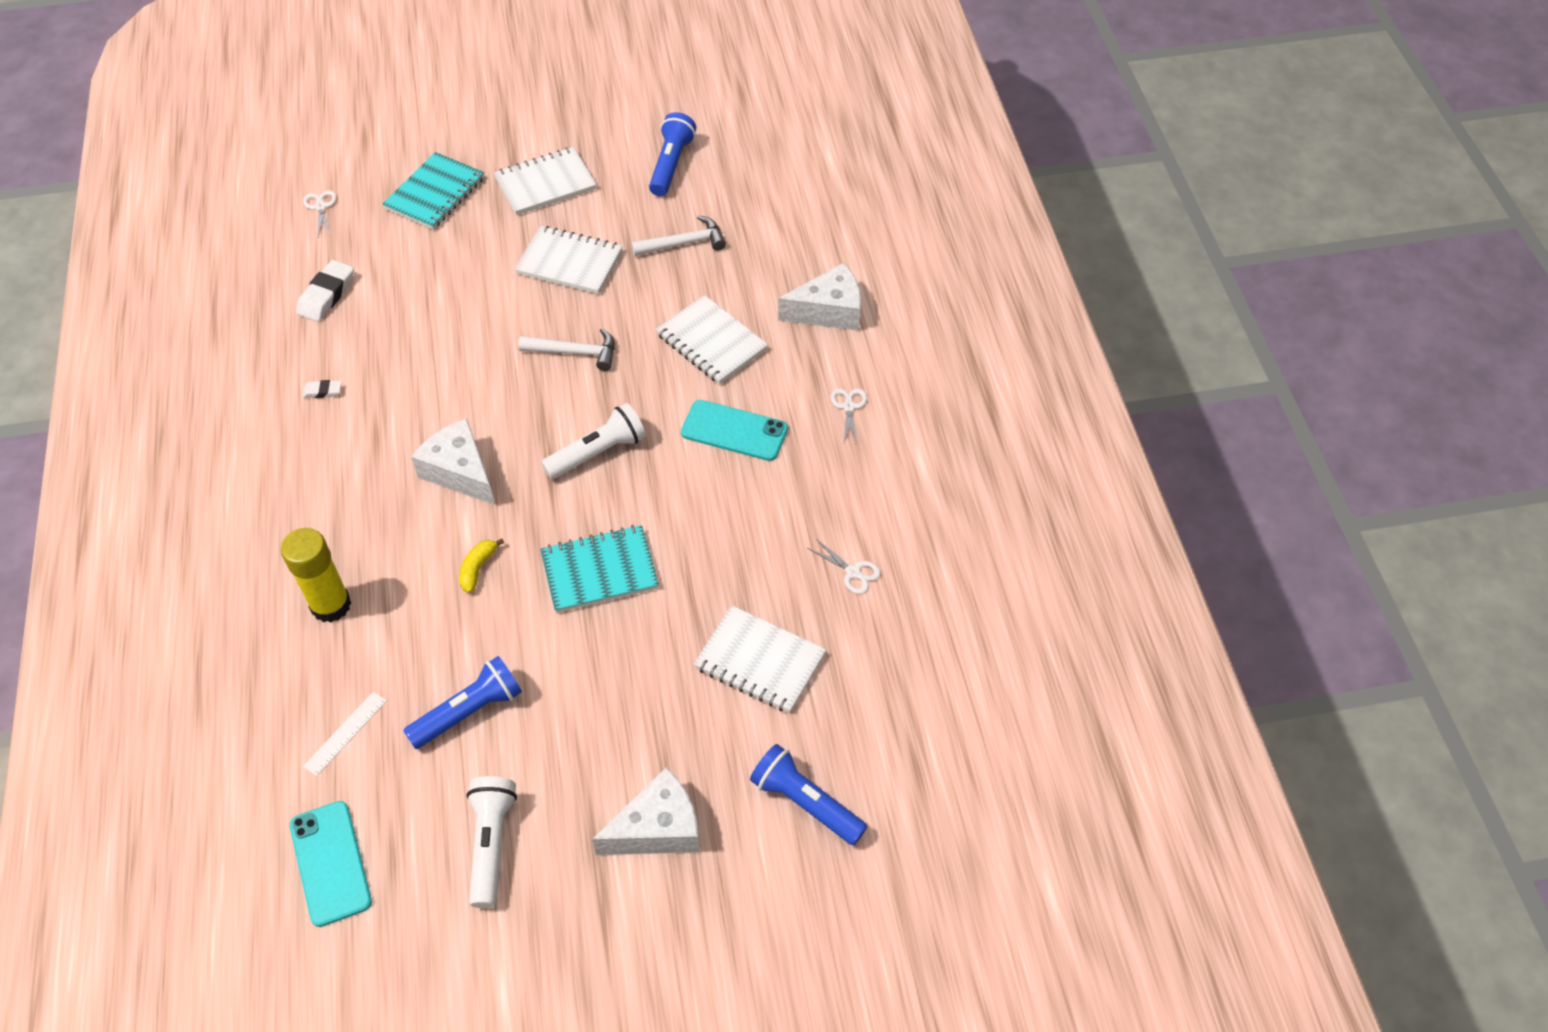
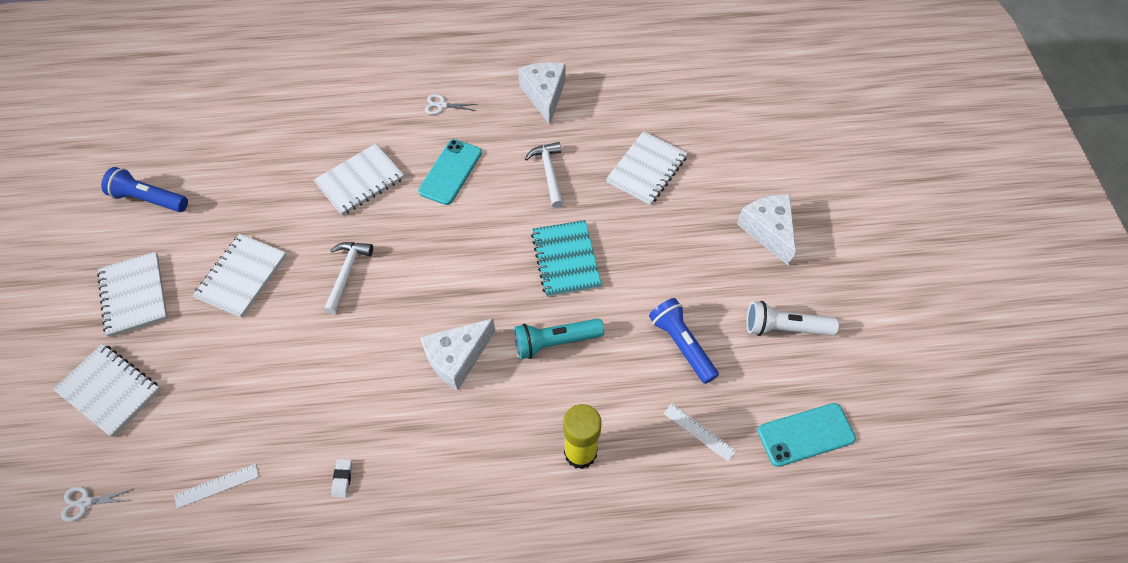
camera: 85 degrees left, 5 degrees up
white eraser [296,260,354,322] -> white ruler [174,464,259,509]
turquoise notebook [382,152,484,230] -> white notebook [53,344,160,437]
yellow banana [459,538,504,593] -> turquoise flashlight [514,319,604,359]
white flashlight [541,403,646,479] -> none
white hammer [631,215,726,256] -> white hammer moved to [525,142,564,208]
blue flashlight [750,744,867,845] -> none
white cheese [778,263,861,331] -> white cheese moved to [518,62,566,125]
white scissors [807,538,881,594] -> none

